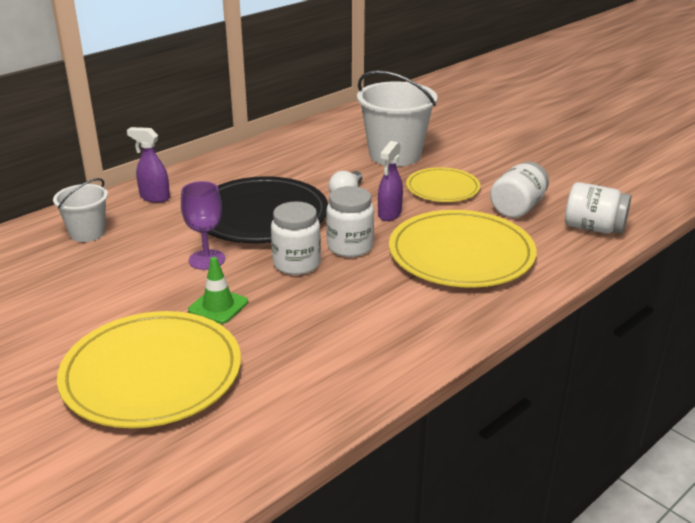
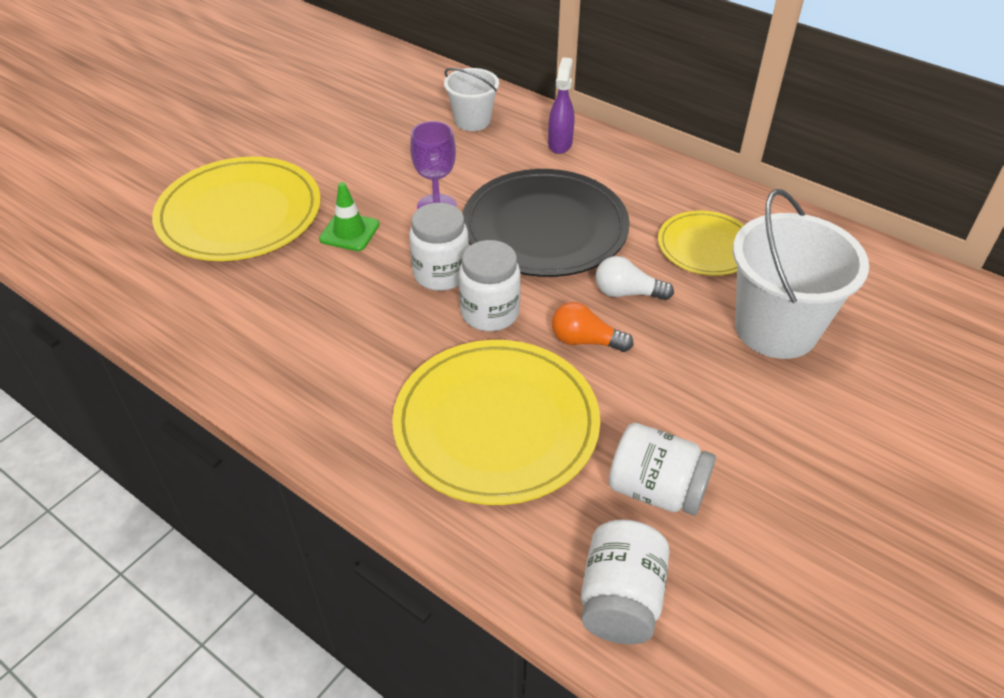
camera: 80 degrees right, 15 degrees up
purple spray bottle [378,141,403,221] -> orange light bulb [552,302,634,352]
yellow plate [406,167,480,202] -> yellow plate moved to [658,211,744,276]

